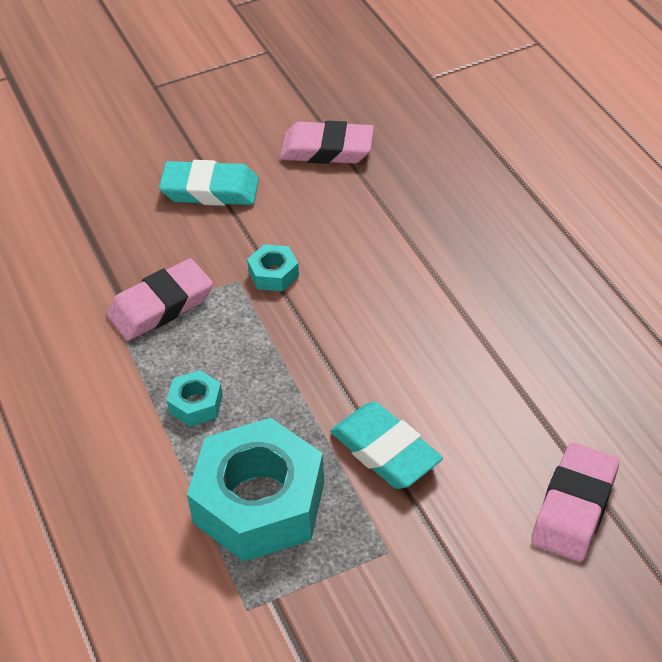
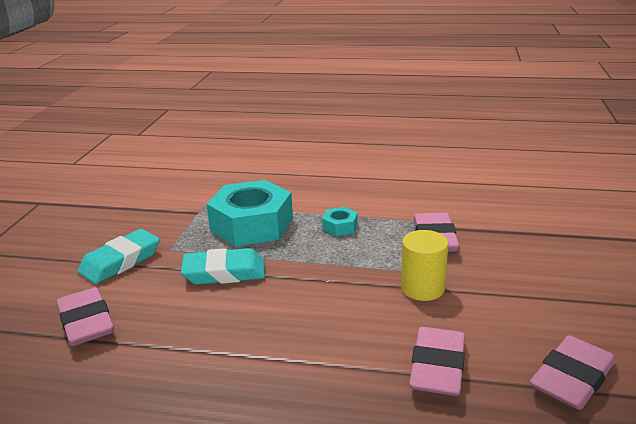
camera: 125 degrees right, 20 degrees down
turquoise eraser [159,160,259,206] -> turquoise eraser moved to [78,229,160,284]
turquoise nut [247,244,299,291] -> yellow cylinder [401,230,448,301]
none -> pink eraser [409,327,465,396]

